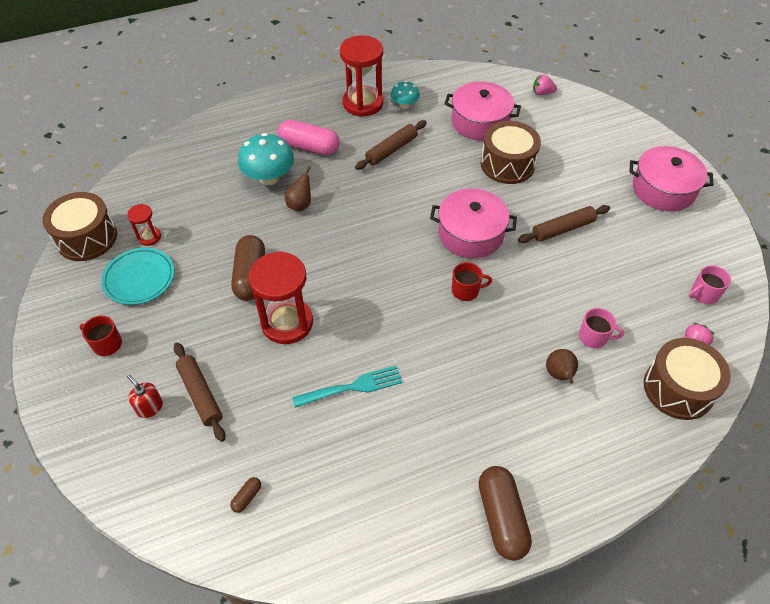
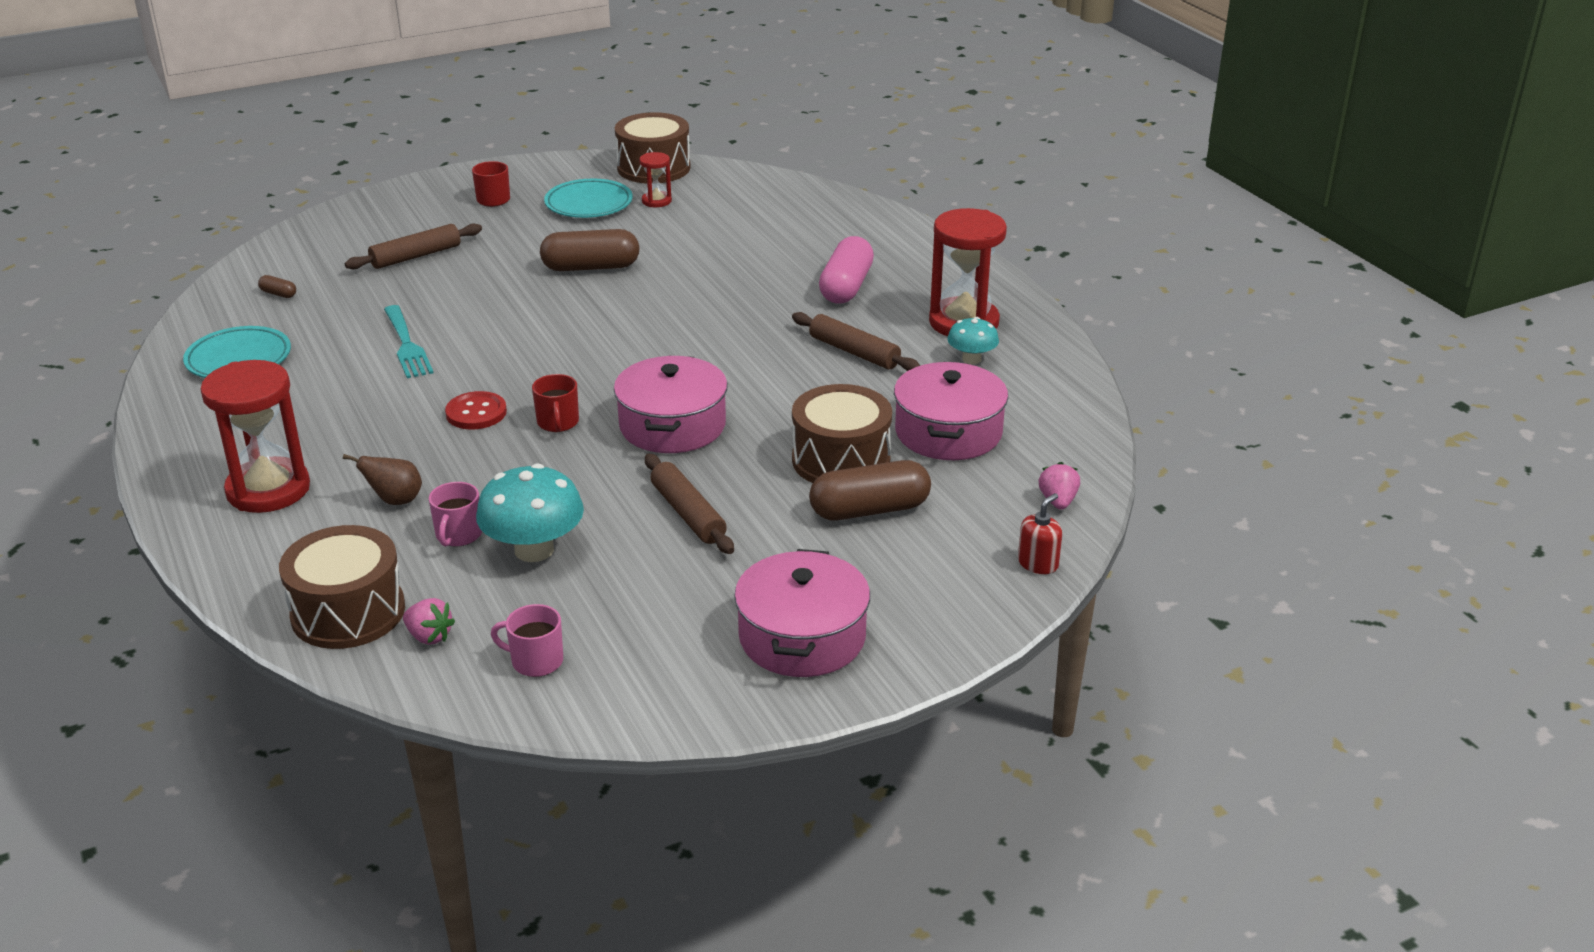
camera: 85 degrees right, 20 degrees down
red soap dispenser [127,375,163,418] -> red soap dispenser moved to [1018,493,1062,574]
turquoise mushroom [238,133,294,185] -> turquoise mushroom moved to [476,463,584,562]
red hourglass [249,251,313,344] -> red hourglass moved to [200,360,310,513]
brown pear [285,166,311,211] -> none
brown capsule [479,466,532,561] -> brown capsule moved to [809,460,931,520]
pink mug [689,265,731,304] -> pink mug turned 45 degrees counterclockwise [491,604,563,677]
none -> turquoise plate [183,326,291,378]
none -> red button [445,391,507,430]

